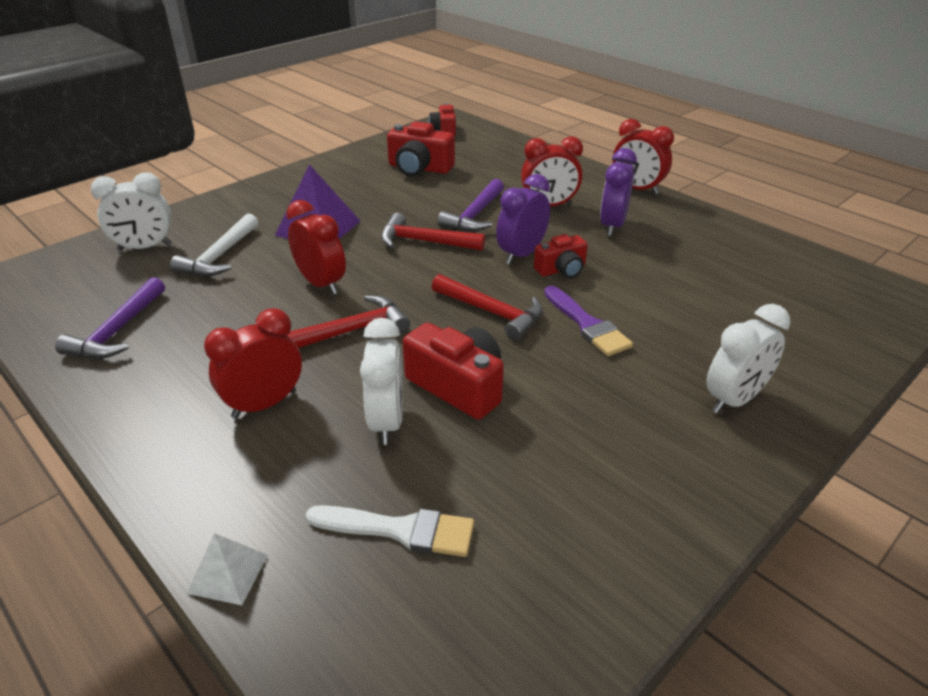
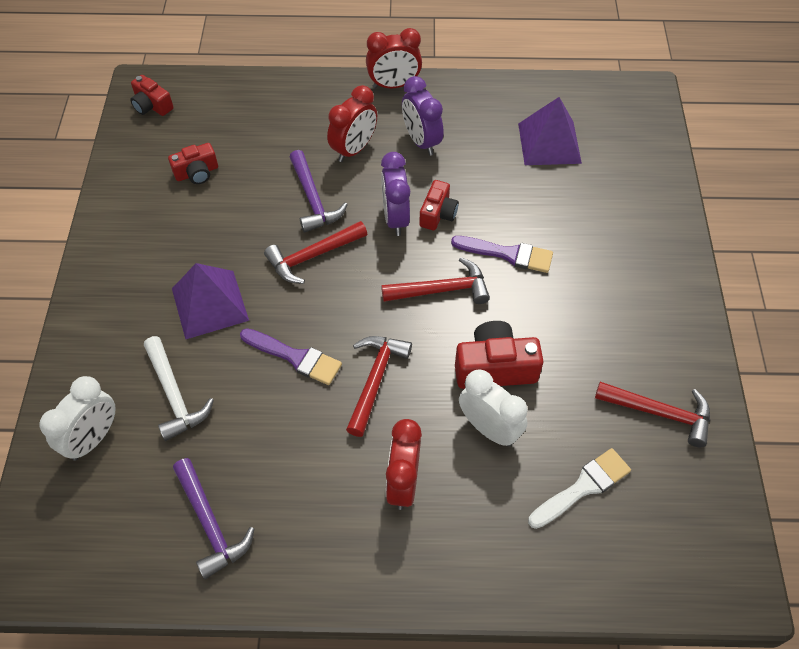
camera: 45 degrees left, 20 degrees up
white pyramid [186,533,268,605] -> none
red clock [286,200,346,295] -> purple brush [240,328,342,385]
red camera [387,122,455,176] -> red camera [168,143,218,184], size x0.63
white clock [706,304,790,414] -> none
none -> purple pyramid [518,97,582,165]
none -> red hammer [595,382,710,447]

